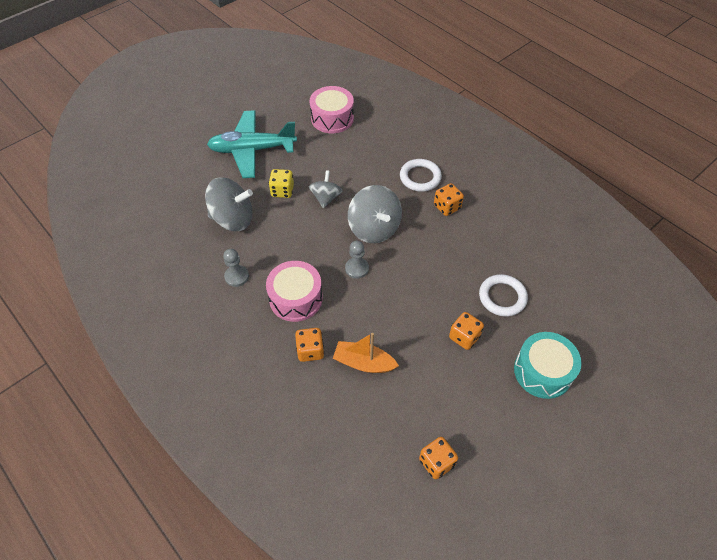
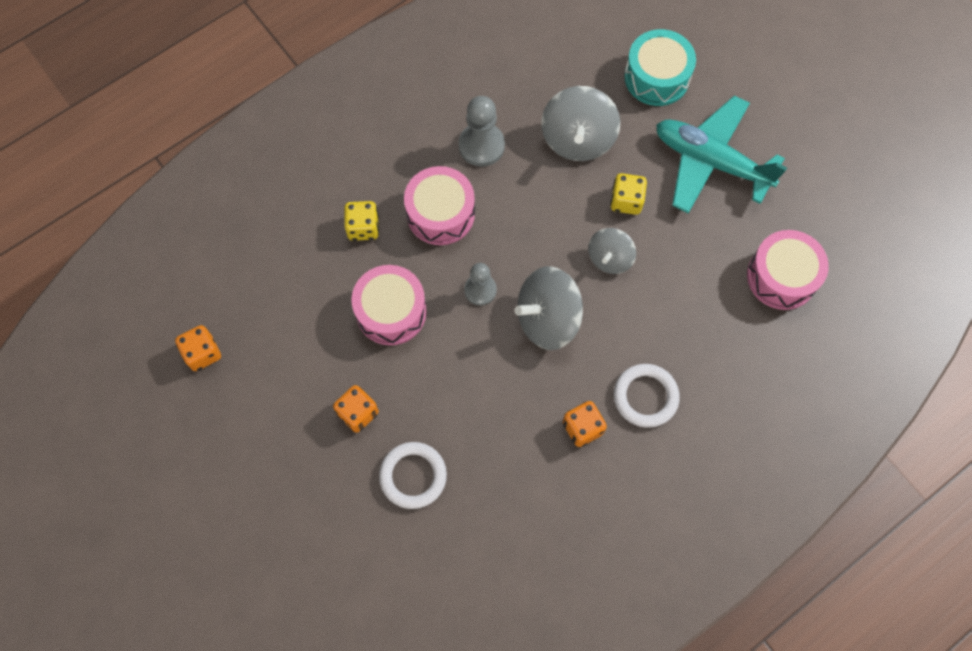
camera: 95 degrees right, 15 degrees up
turquoise plane [207,110,297,178] -> turquoise plane turned 60 degrees counterclockwise [656,95,787,213]
grey pawn [223,249,249,287] -> grey pawn [459,96,505,167], size x1.50
orange dice [295,328,324,362] -> yellow dice [344,201,379,241]
grey spinning top [309,170,342,208] -> grey spinning top turned 105 degrees clockwise [588,228,636,274]
orange boat [333,333,399,373] -> none
turquoise drum [514,332,582,399] -> turquoise drum moved to [624,29,696,106]
none -> pink drum [351,265,427,345]

